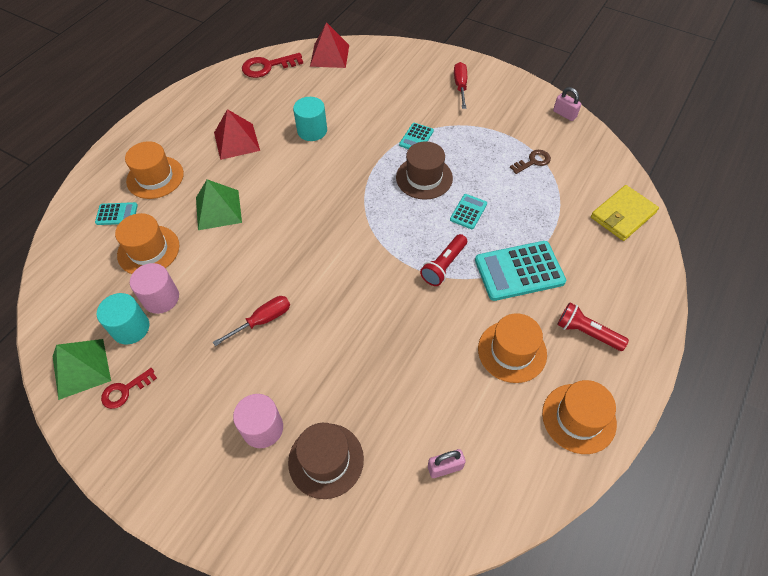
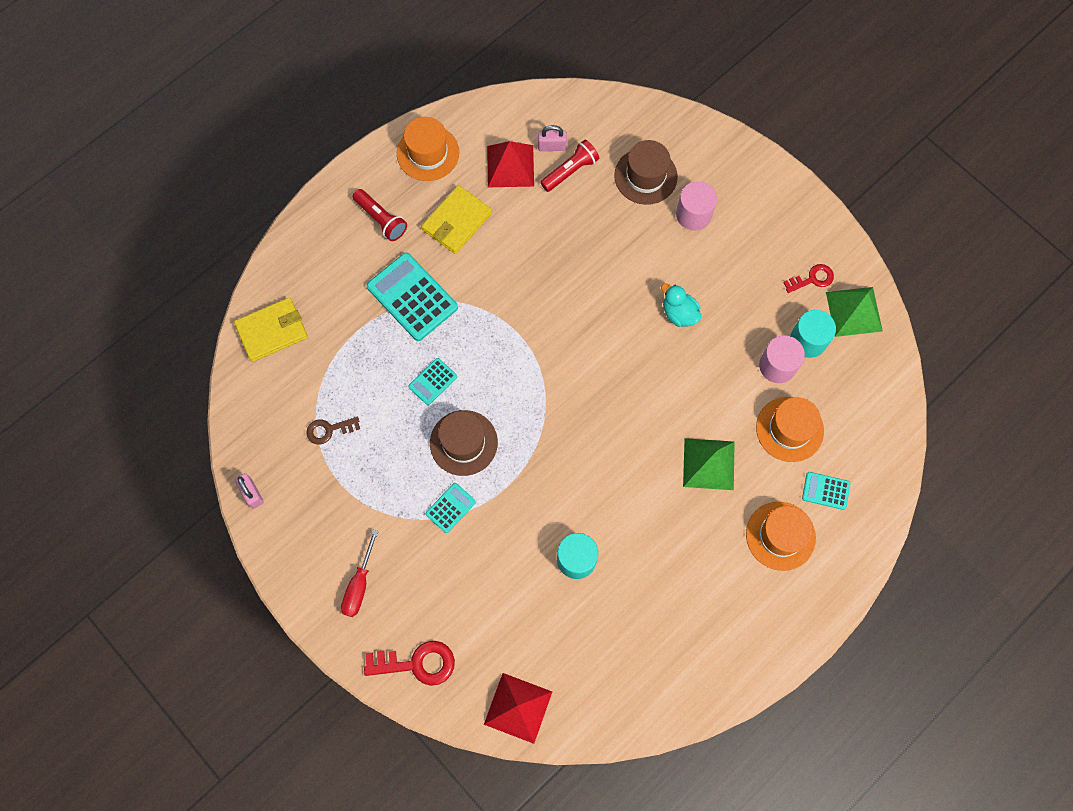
camera: 165 degrees left, 15 degrees up
red screwdriver [213,296,290,346] -> turquoise duck [661,283,701,327]
red pyramid [214,109,260,160] -> red pyramid moved to [487,141,534,187]
red key [242,53,303,78] -> red key moved to [364,641,455,686]
red flashlight [420,234,467,286] -> red flashlight moved to [540,140,599,192]
turquoise calculator [475,241,566,301] -> turquoise calculator turned 135 degrees counterclockwise [367,252,458,341]
orange hat [478,313,547,383] -> yellow wallet [421,185,492,254]

